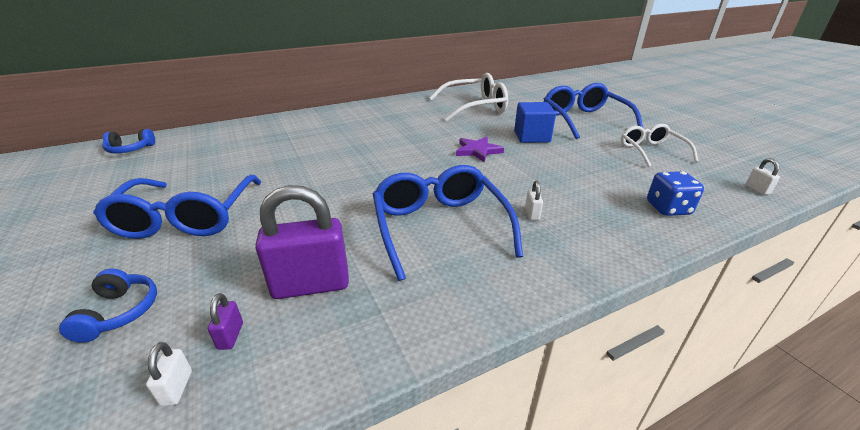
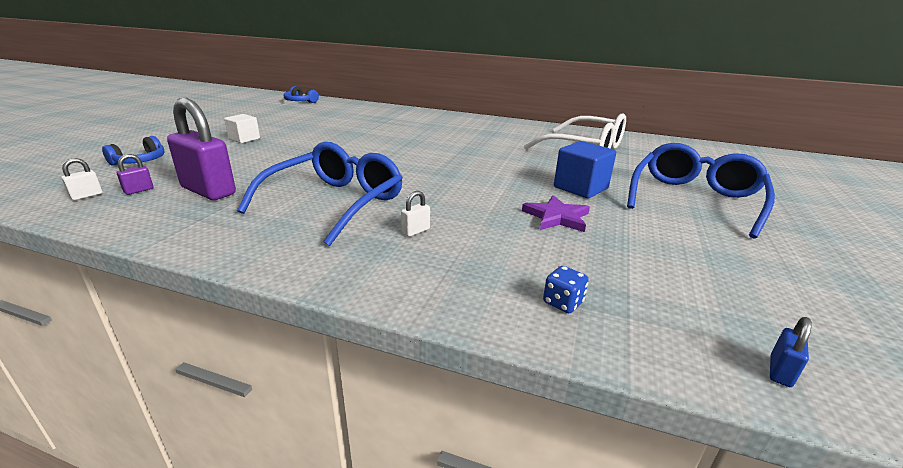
camera: 45 degrees right, 5 degrees down
blue glasses [93,175,261,239] -> white cube [224,114,260,143]
purple star [456,137,504,162] -> purple star moved to [522,195,590,232]
white glasses [621,124,699,167] -> none
blue dice [647,171,704,216] -> blue dice [543,266,589,313], size x0.63
white padlock [746,158,780,195] -> blue padlock [770,317,812,387]

